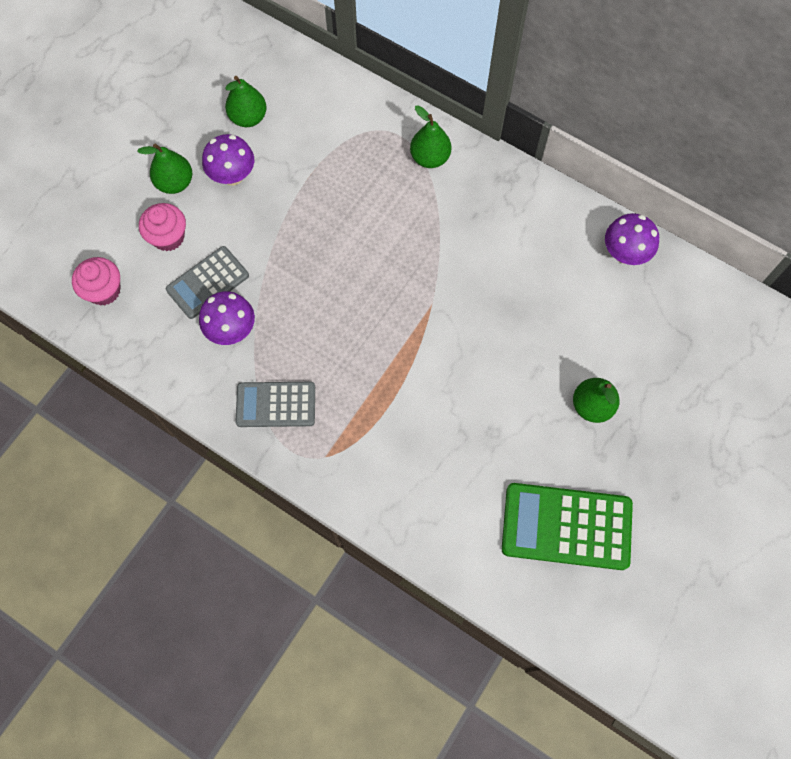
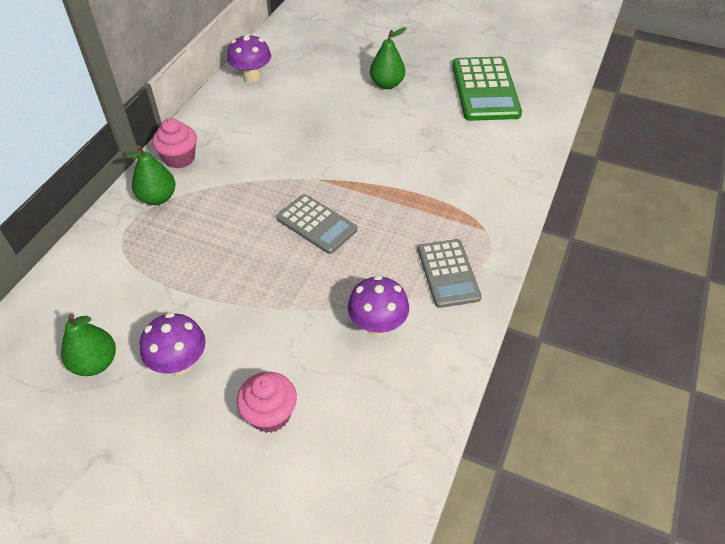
camera: 100 degrees left, 20 degrees down
pink cupcake [72,257,121,306] -> pink cupcake moved to [152,118,197,168]
green pear [137,143,192,194] -> none
grey calculator [166,246,249,319] -> grey calculator moved to [276,194,357,254]

